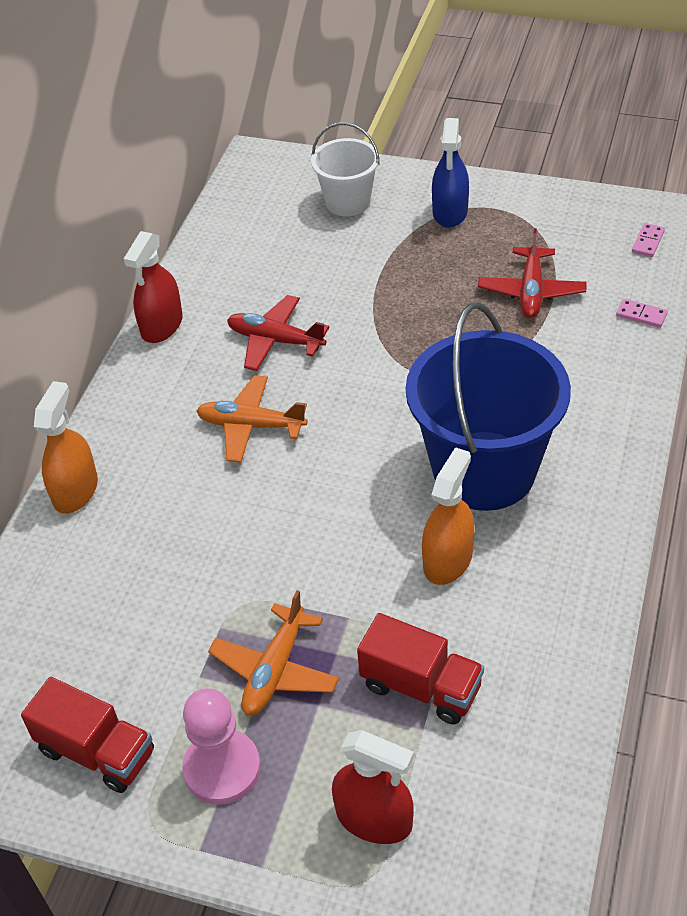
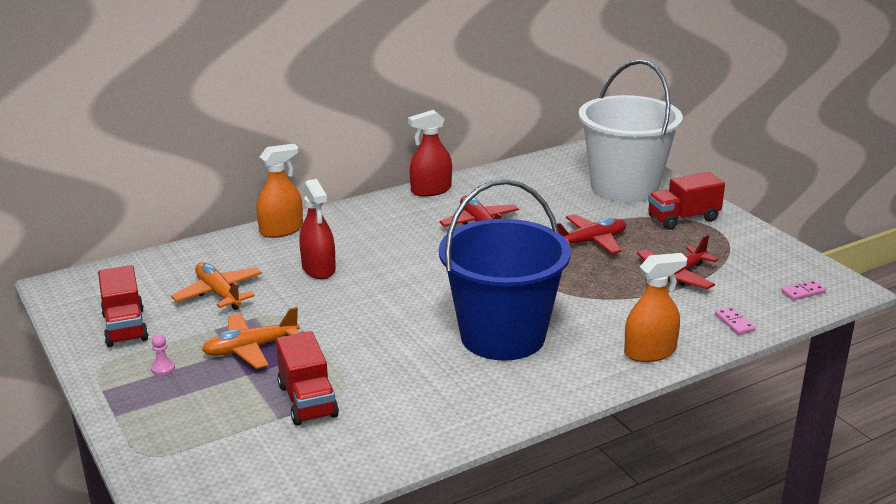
camera: 40 degrees right, 20 degrees down
pink pawn [182,688,261,805] -> pink pawn [151,334,175,376], size x0.41
orange plane [197,375,307,462] -> orange plane moved to [171,262,262,310]
white bucket [311,122,380,216] -> white bucket [578,60,683,202], size x1.87
red spray bottle [332,730,414,844] -> red spray bottle moved to [299,179,336,279]
orange spray bottle [422,447,474,585] -> orange spray bottle moved to [624,253,687,362]
blue spray bottle [432,118,469,228] -> red truck [648,172,725,230]
none -> red plane [556,214,626,254]

